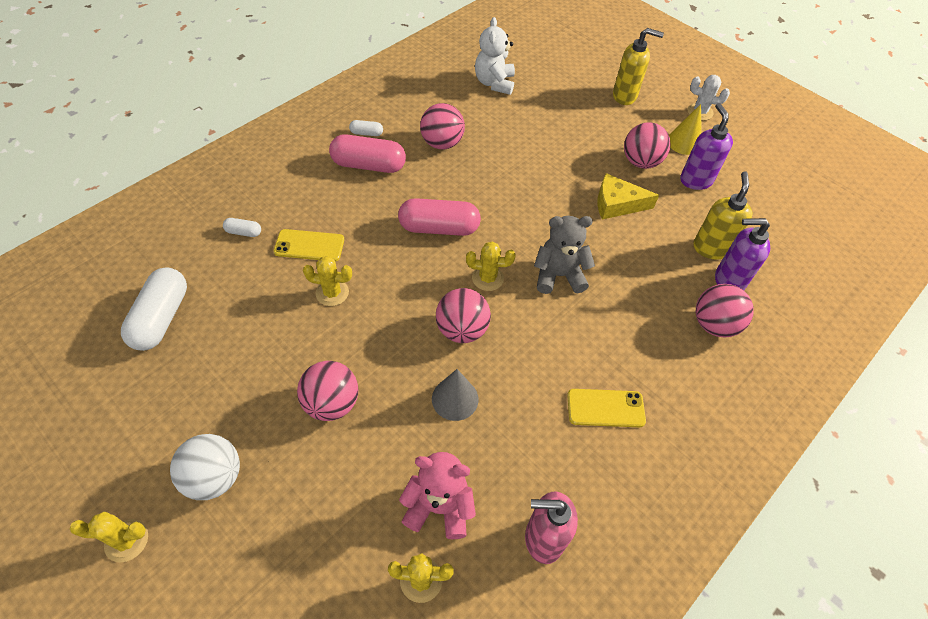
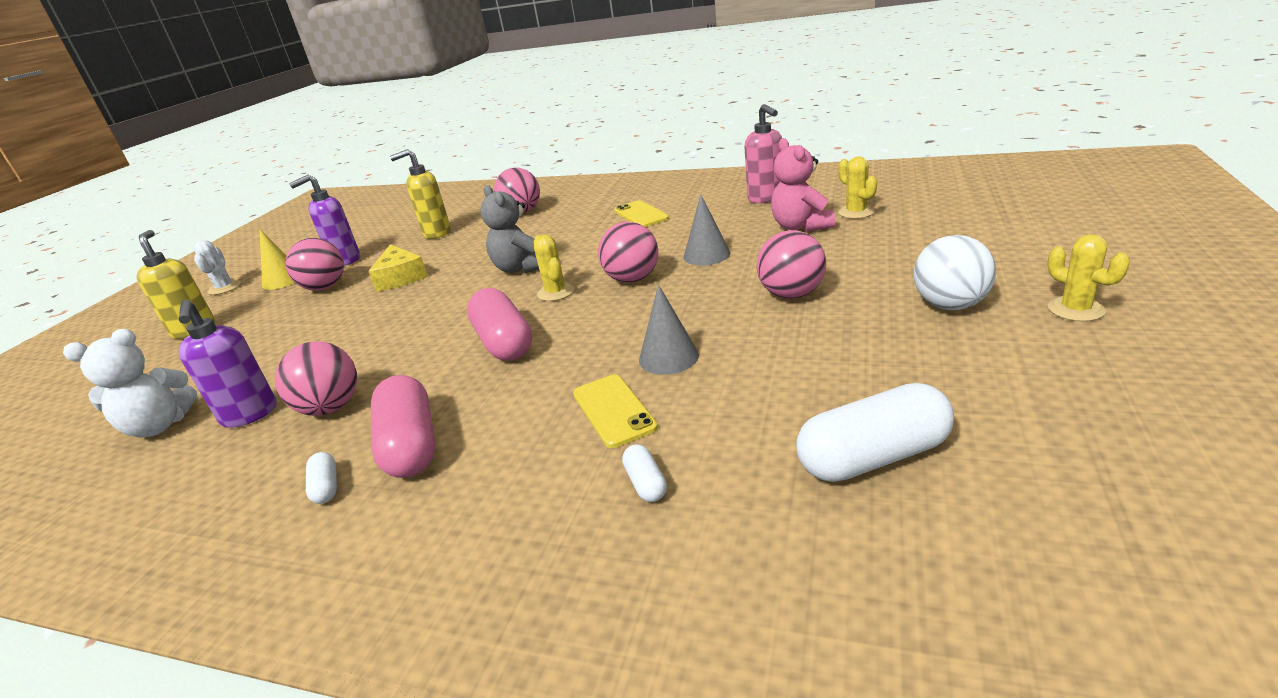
camera: 110 degrees left, 25 degrees down
yellow cactus [303,256,352,306] -> grey cone [639,285,699,375]
purple soap dispenser [715,218,770,290] -> purple soap dispenser moved to [179,300,277,428]

